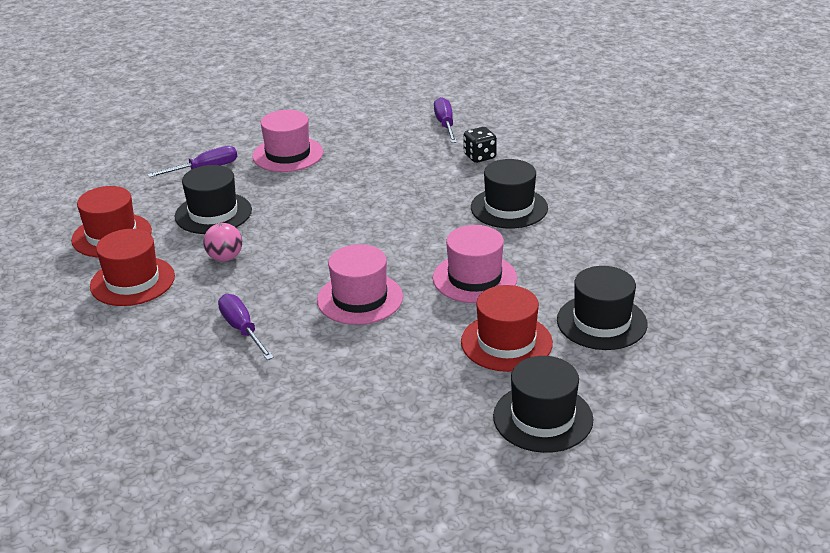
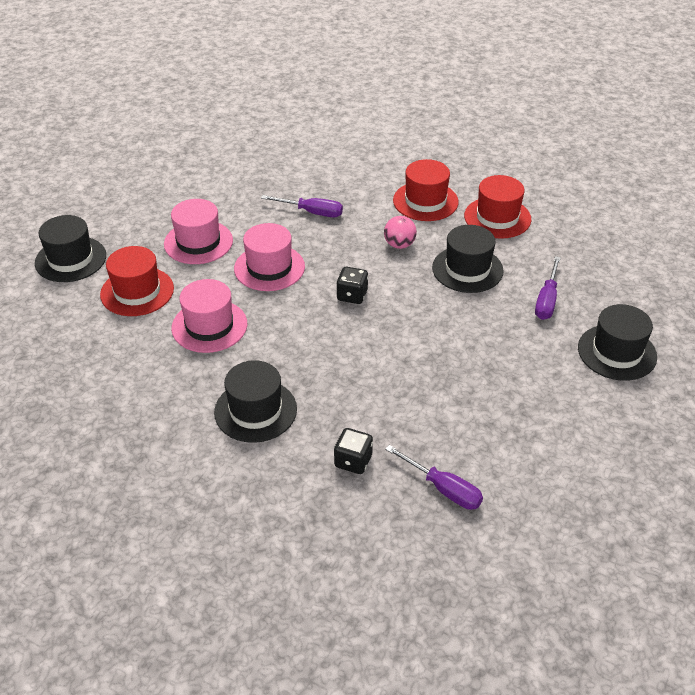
camera: 135 degrees right, 10 degrees up
pink hat [252,110,323,172] -> pink hat moved to [164,199,233,264]
black hat [557,266,648,350] -> black hat moved to [578,304,657,381]
none -> black dice [336,267,368,304]

